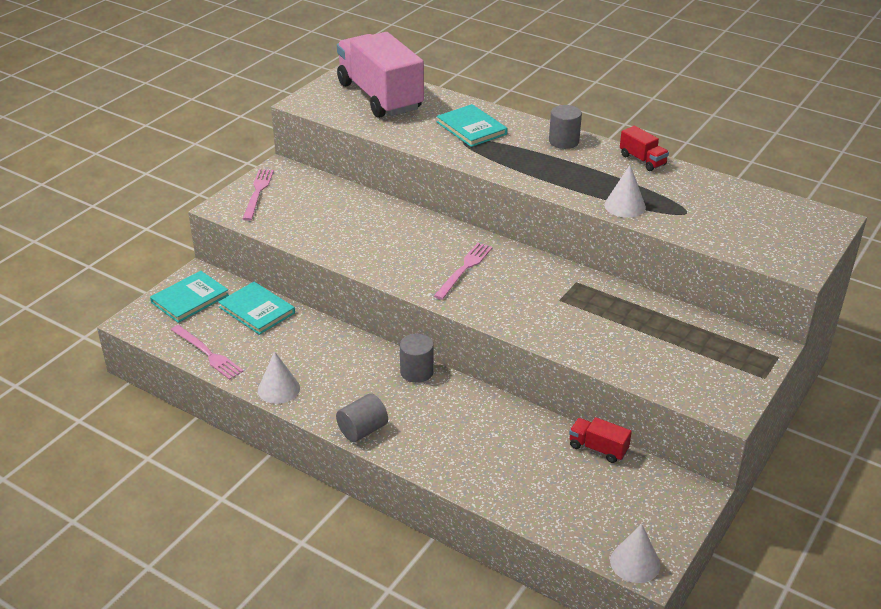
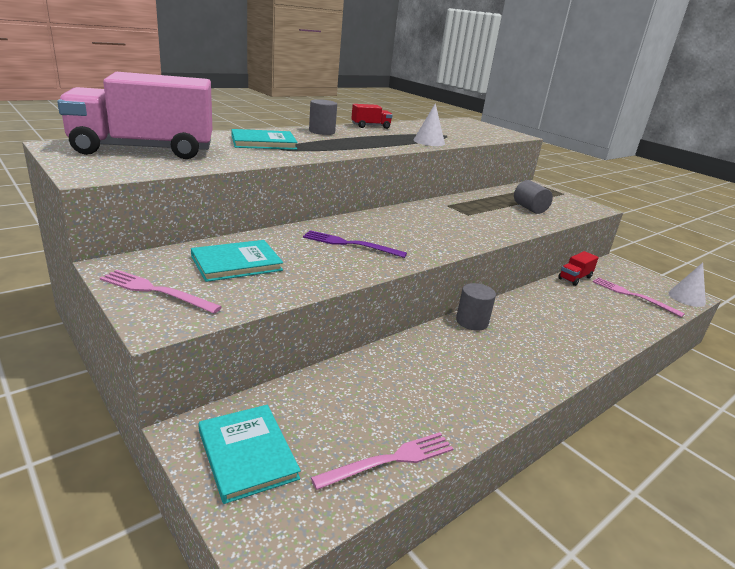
camera: 75 degrees left, 10 degrees down
turquoise book [218,282,295,335] -> turquoise book moved to [191,240,283,282]
white cone [258,351,300,404] -> none
grey cylinder [336,393,388,442] -> grey cylinder moved to [514,180,553,214]
pink fork [434,243,493,300] -> pink fork moved to [592,277,685,317]
none -> purple fork [303,230,407,258]

